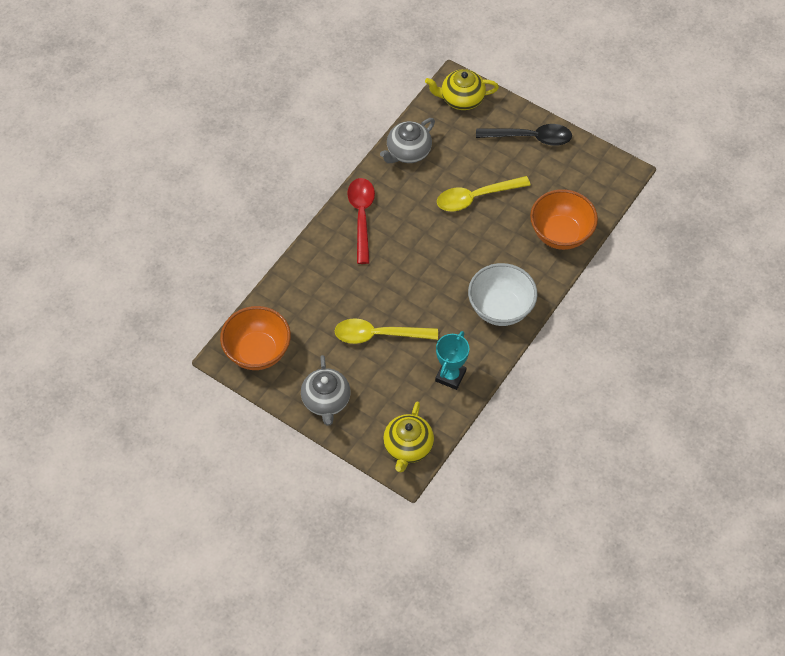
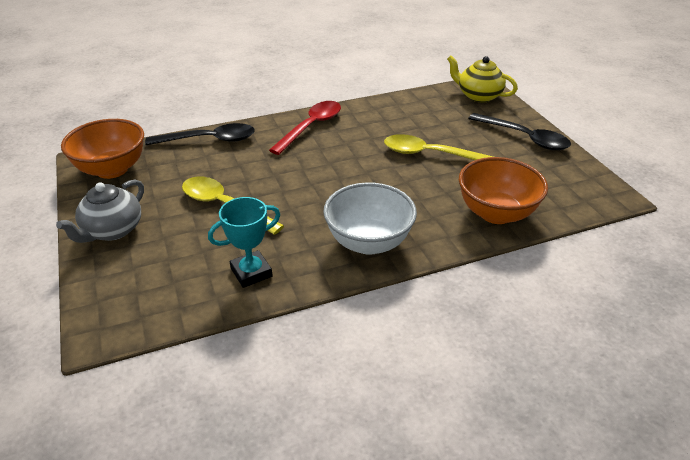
camera: 35 degrees right, 20 degrees down
grey teapot [380,118,435,163] -> none
yellow teapot [383,402,434,472] -> none
none -> black spoon [145,123,255,145]

